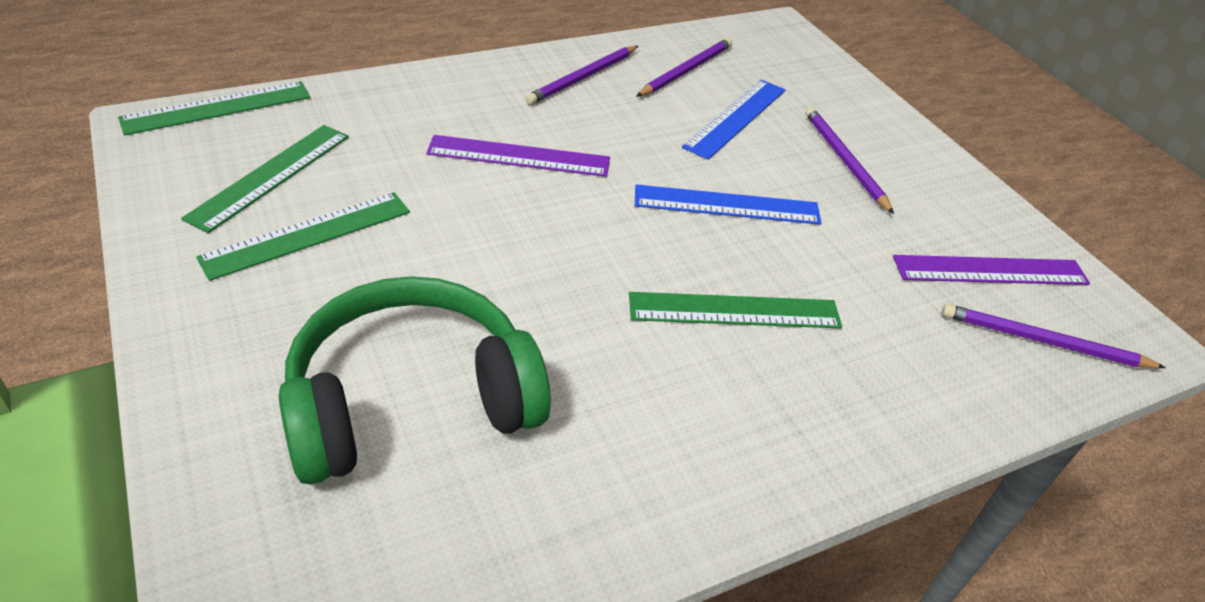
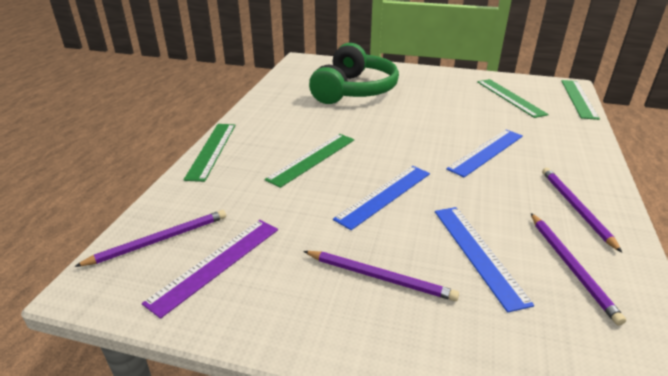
camera: 135 degrees right, 10 degrees down
green ruler [196,192,410,281] -> green ruler moved to [184,124,236,182]
purple ruler [426,135,610,177] -> blue ruler [446,130,523,177]

